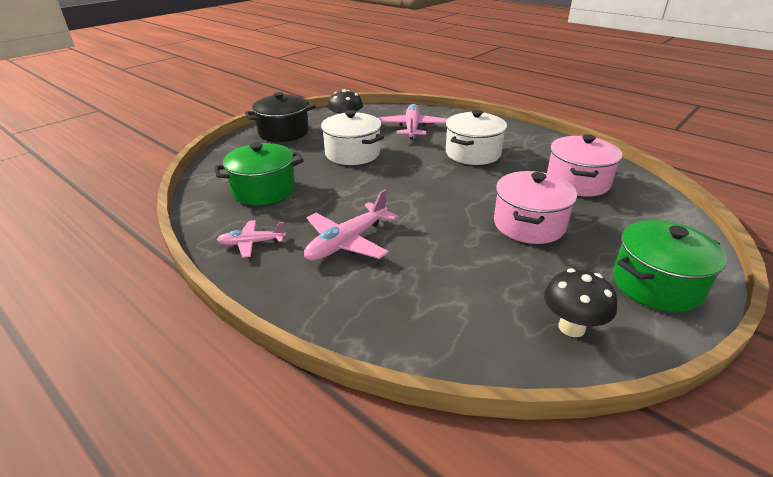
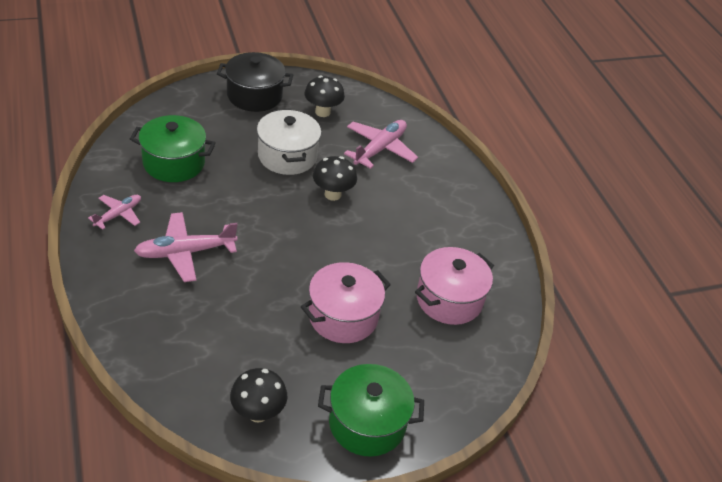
camera: 25 degrees right, 10 degrees up
pink plane [217,220,286,258] -> pink plane turned 105 degrees clockwise [88,195,141,230]
white pot [446,110,507,165] -> none
none -> black mushroom [313,156,357,201]

